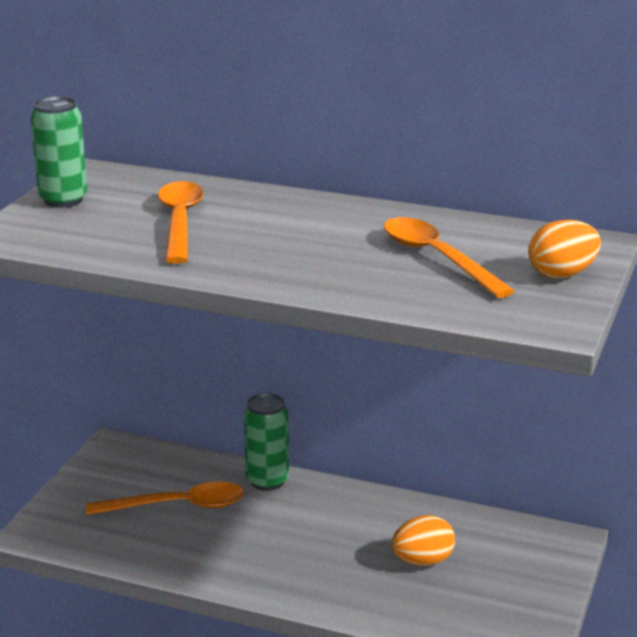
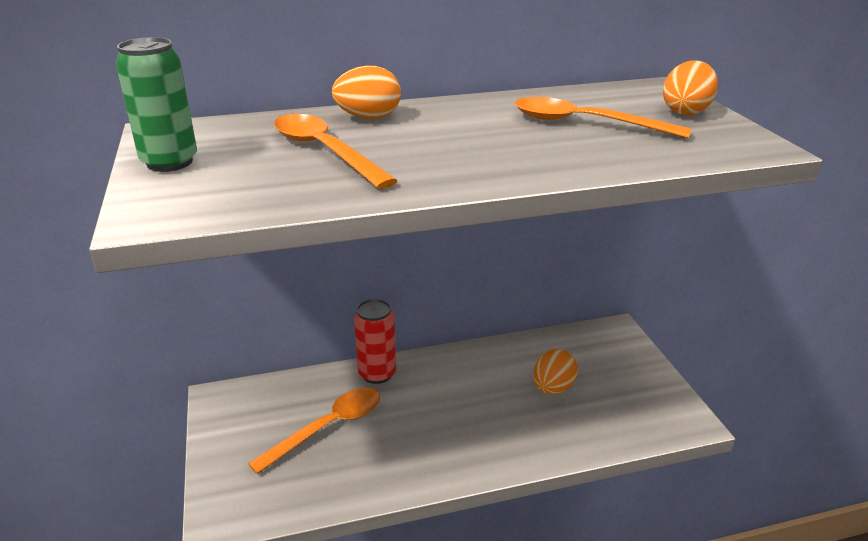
camera: 35 degrees left, 5 degrees up
green can [244,393,289,491] -> red can [354,299,396,384]
none -> orange egg [332,66,401,119]

